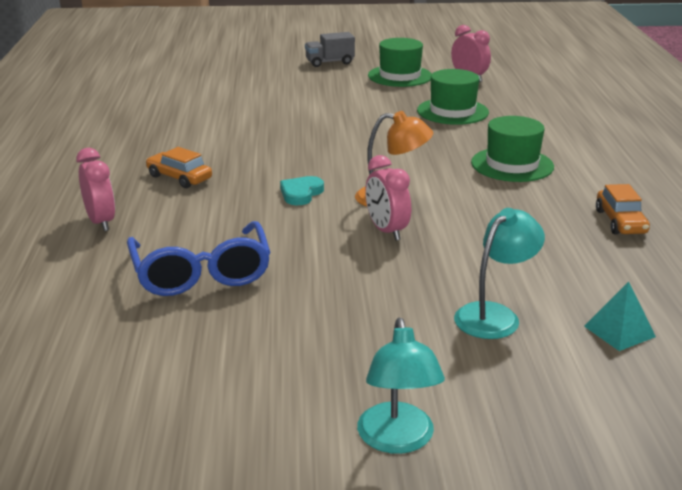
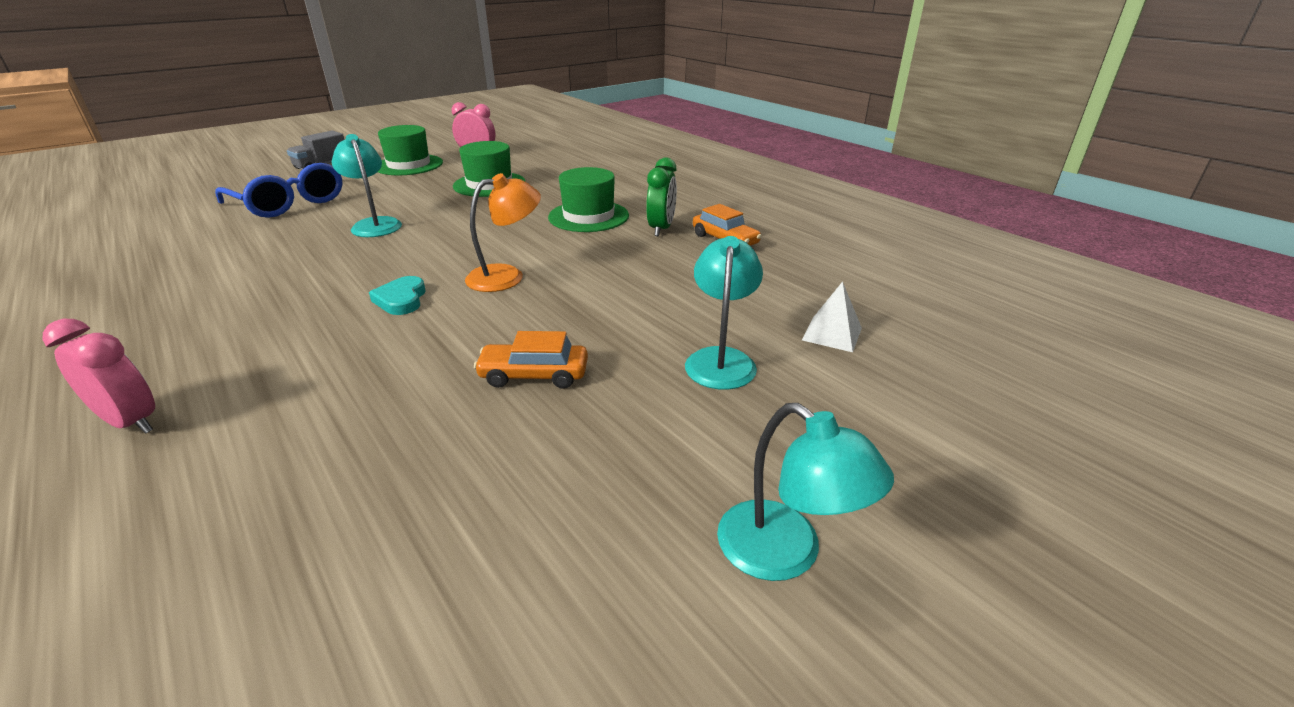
camera: 35 degrees left, 5 degrees up
blue glasses [127,221,271,296] -> blue glasses moved to [215,163,343,218]
orange car [146,147,212,188] -> orange car moved to [474,331,588,389]
pink clock [365,155,411,241] -> none
turquoise pyramid [584,281,656,351] -> white pyramid [802,281,862,352]
none -> turquoise lamp [332,134,402,237]
none -> green clock [646,157,677,236]

